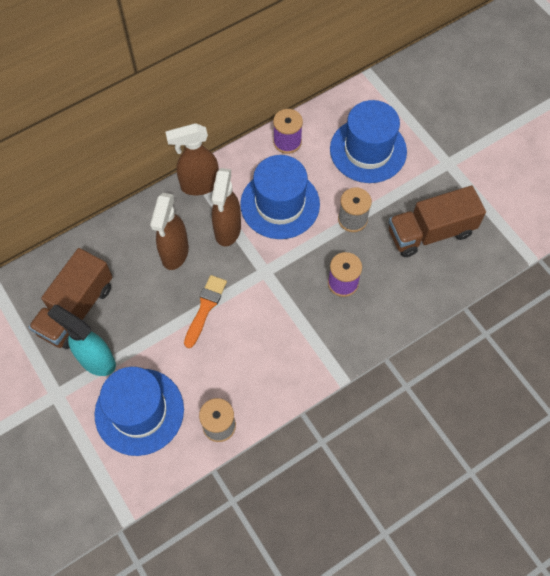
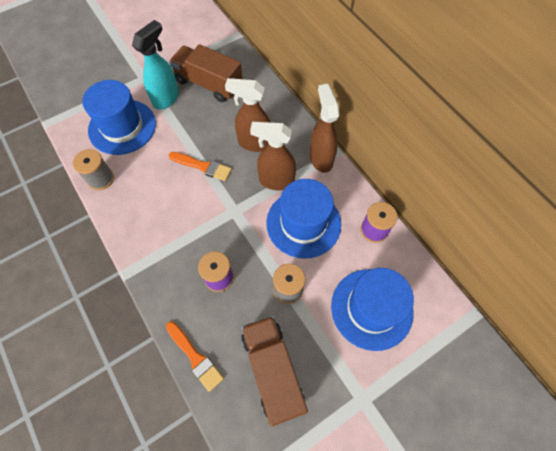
camera: 90 degrees right, 0 degrees up
none -> orange brush [166,321,224,392]

